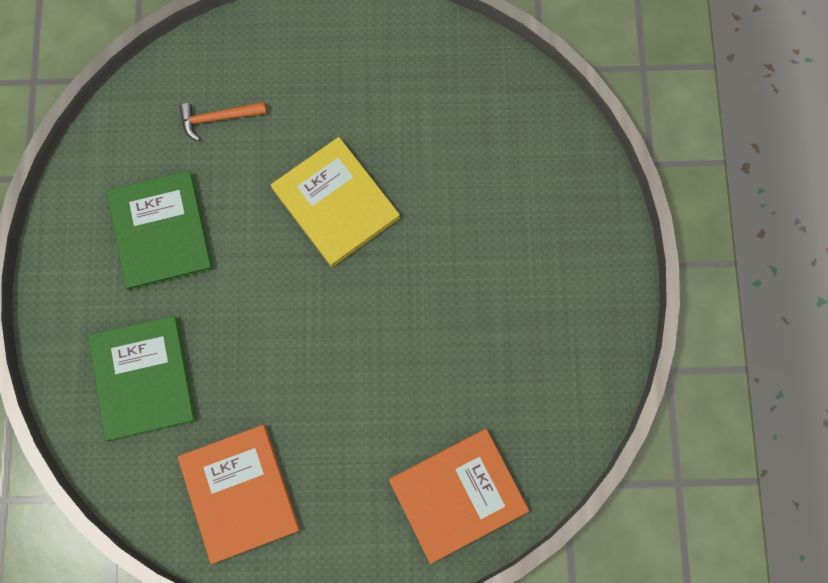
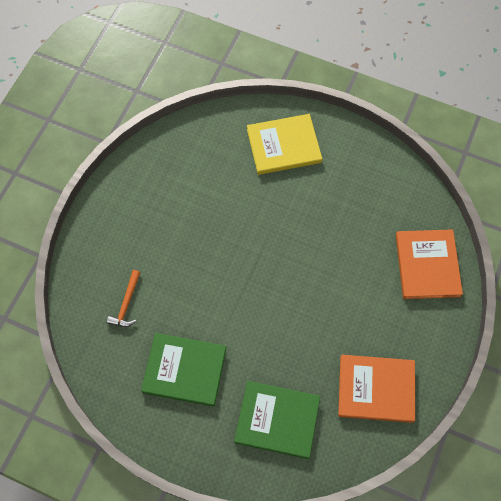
camera: 65 degrees left, 10 degrees down
yellow book [271,137,400,267] -> yellow book moved to [247,114,322,175]

